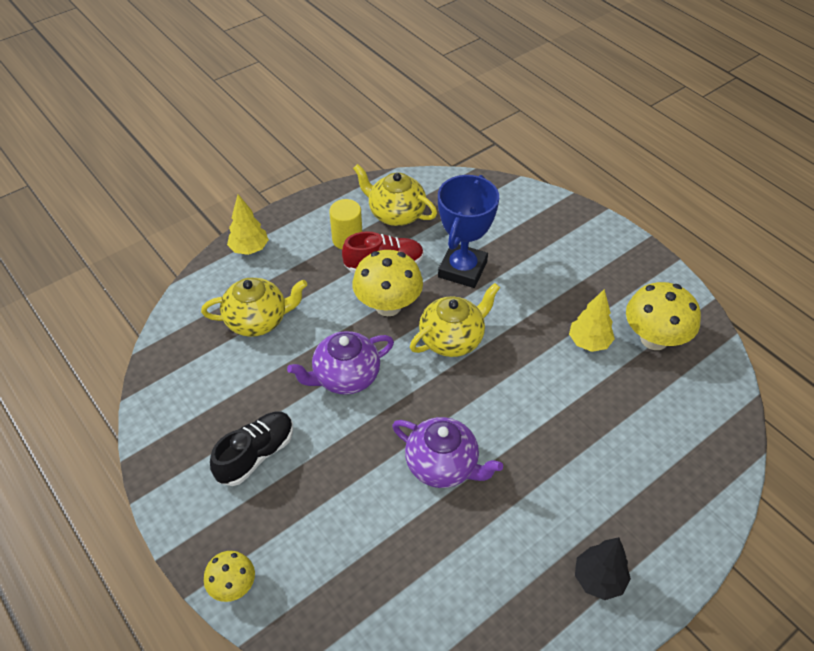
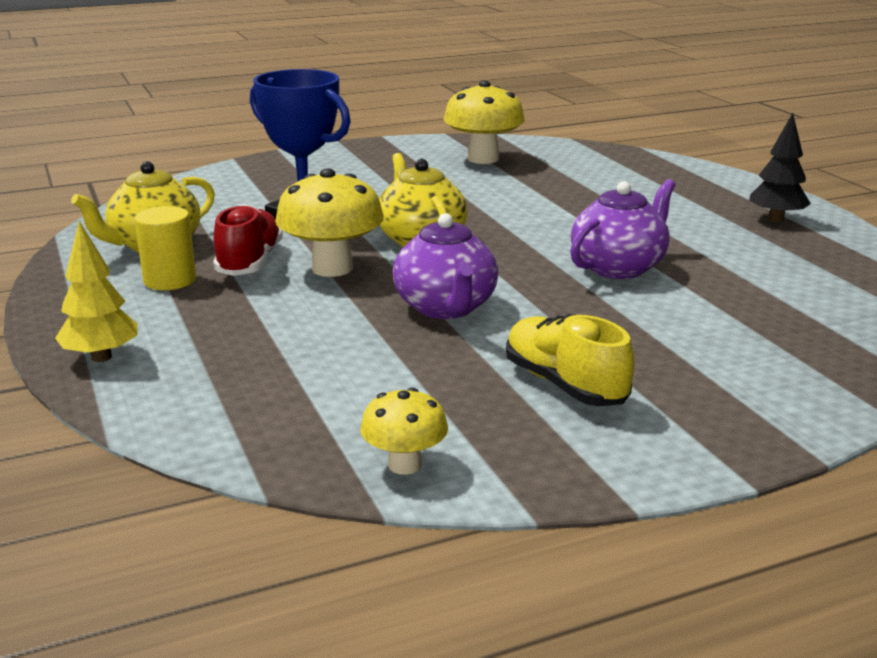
camera: 75 degrees left, 25 degrees down
yellow teapot [201,278,307,337] -> none
yellow mushroom [204,551,255,602] -> yellow mushroom moved to [360,388,448,475]
black shoe [210,412,293,486] -> yellow shoe [506,314,635,406]
yellow tree [569,289,615,352] -> none

